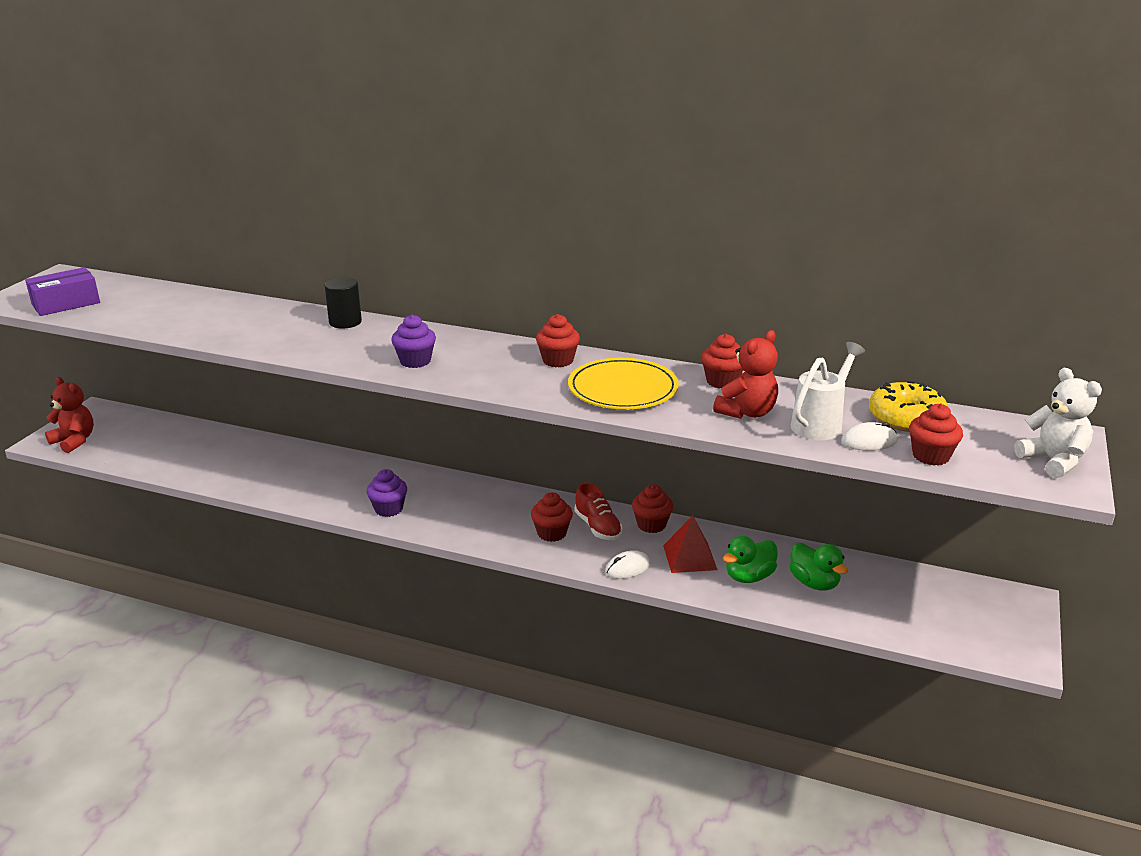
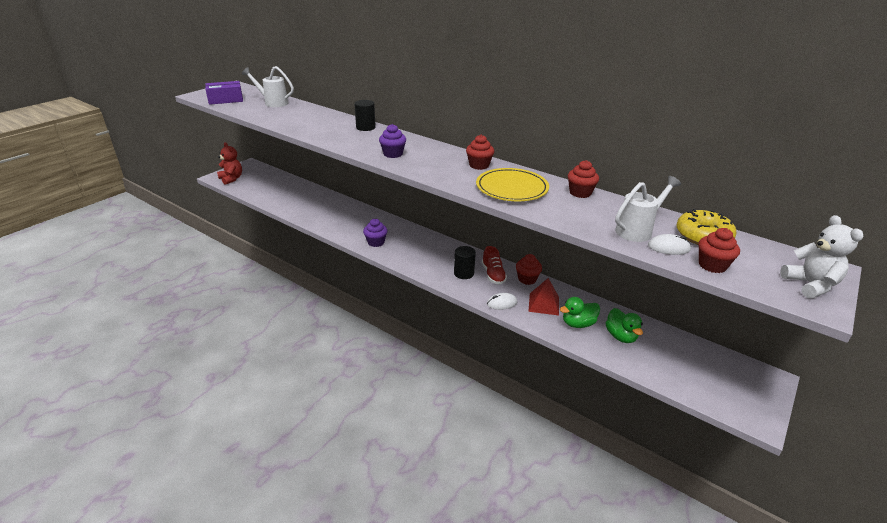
camera: 15 degrees right, 5 degrees up
red cupcake [531,492,573,542] -> black cylinder [454,246,476,279]
red teddy bear [713,330,778,419] -> none
none -> white watering can [242,66,294,107]

